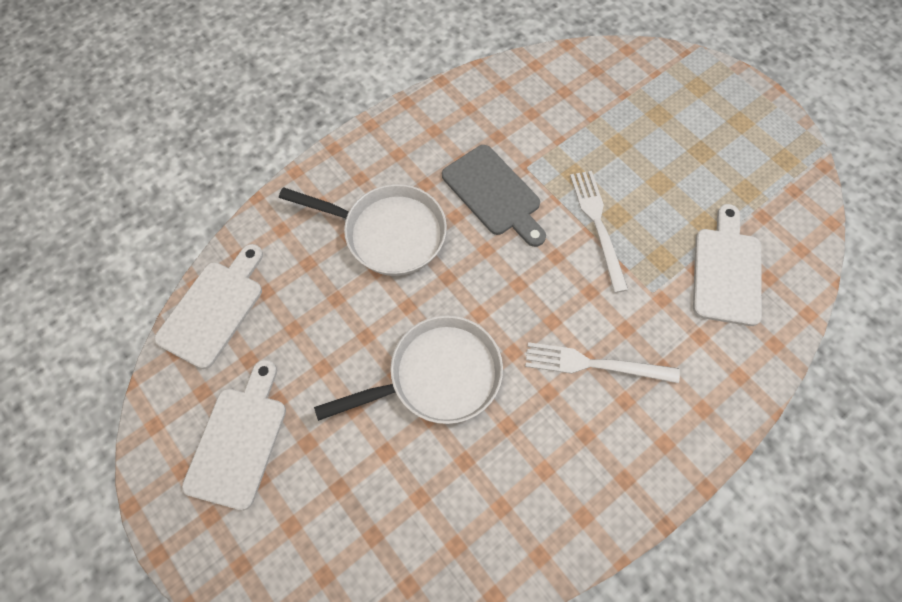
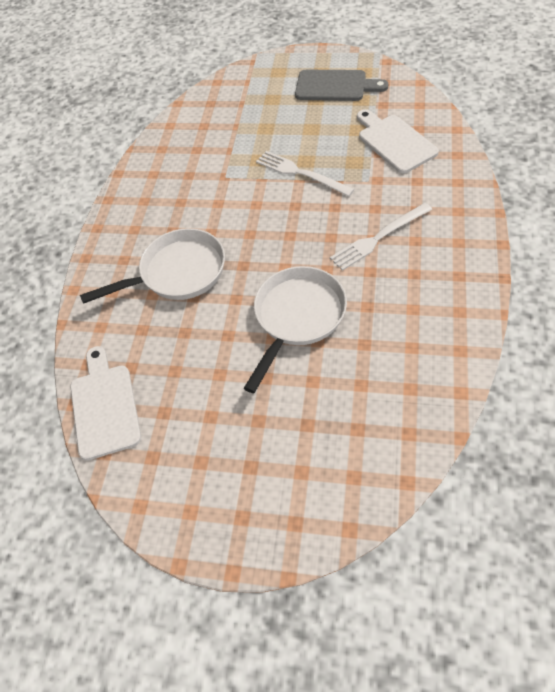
camera: 35 degrees left, 10 degrees down
white cutting board [182,360,286,510] -> none
grey cutting board [442,145,546,247] -> grey cutting board moved to [295,70,388,101]

